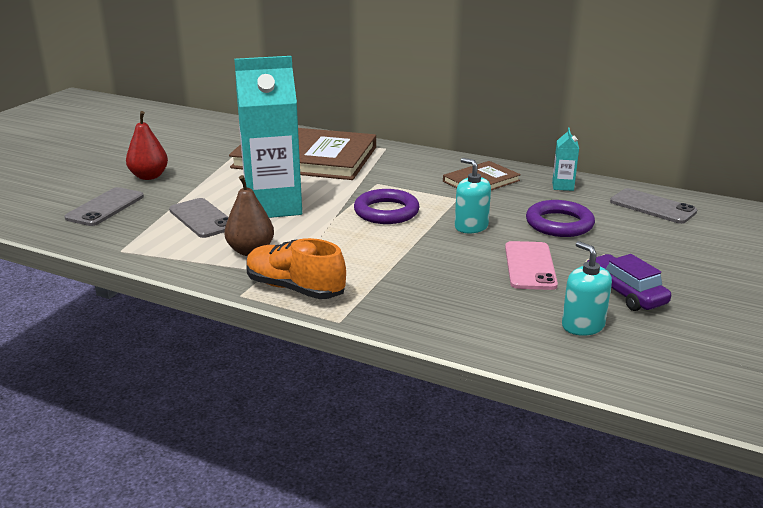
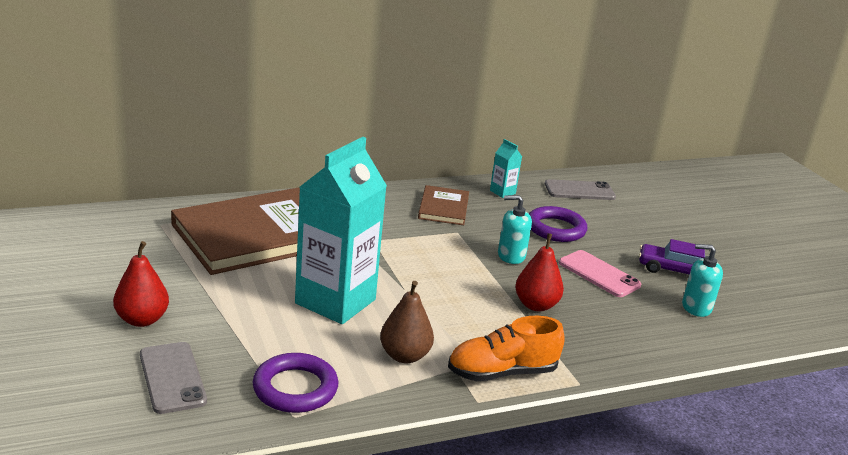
camera: 50 degrees left, 0 degrees up
grey phone [169,198,228,238] -> none
purple ring [354,189,420,224] -> purple ring moved to [253,353,338,413]
none -> red pear [515,233,564,311]

